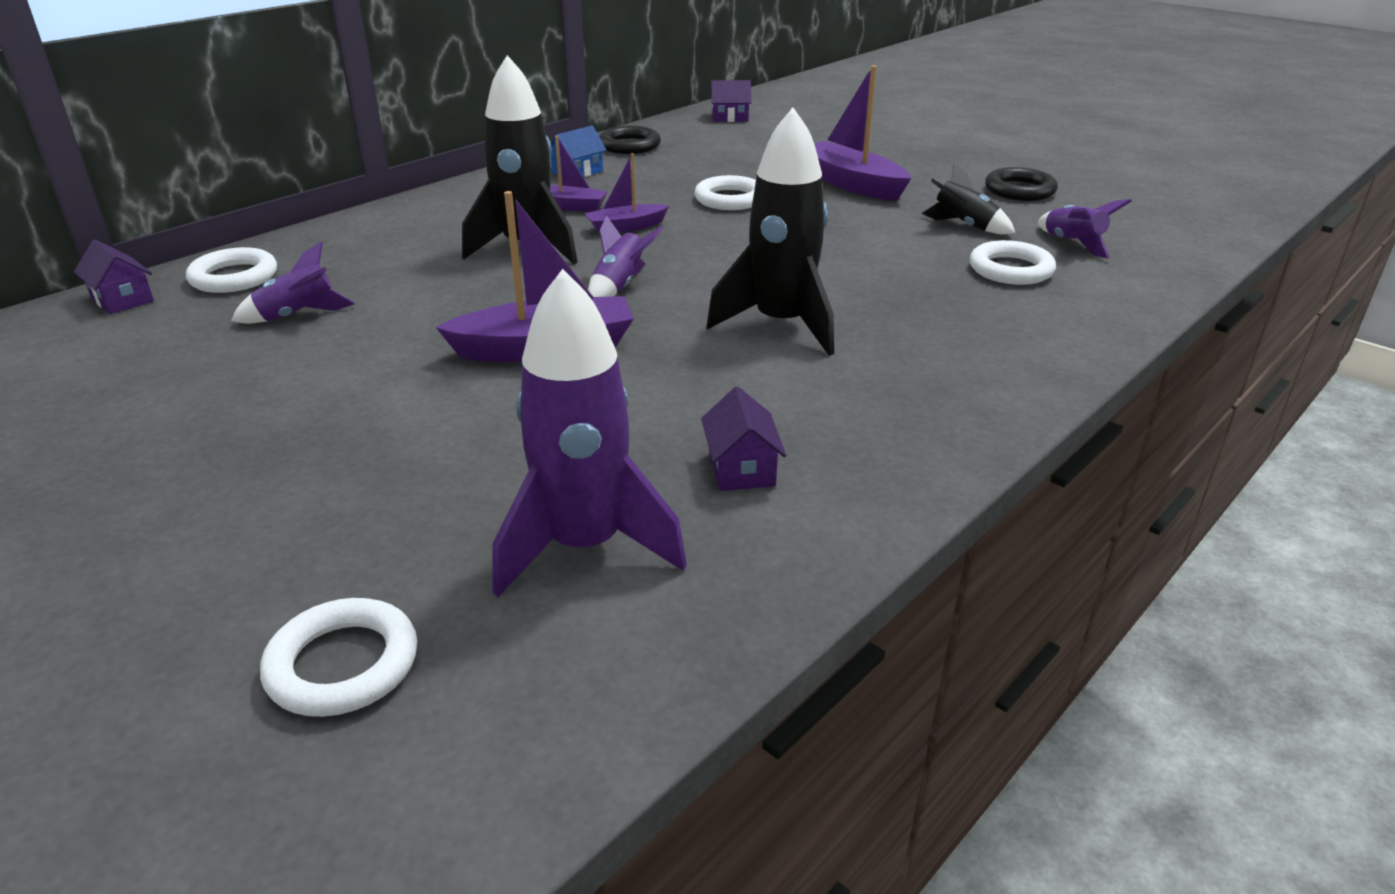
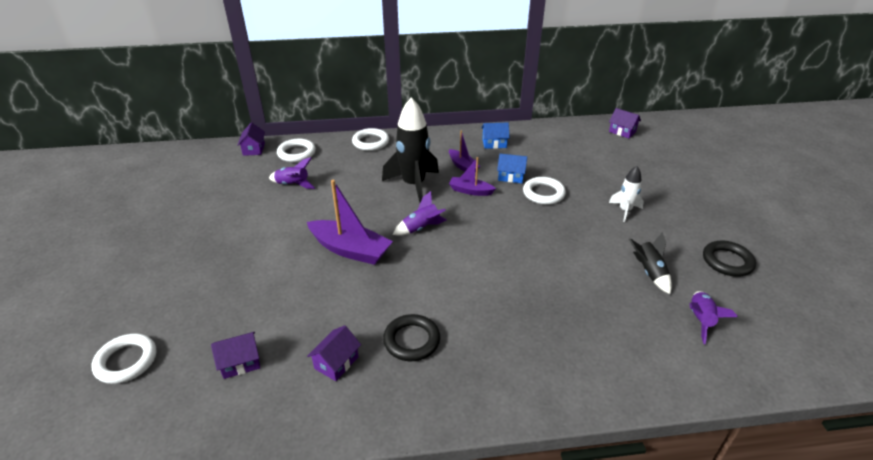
camera: 40 degrees right, 5 degrees up
purple rocket [493,269,687,597] -> purple house [211,332,260,379]
black ring [599,126,661,154] -> black ring moved to [383,314,440,361]
black rocket [706,108,834,356] -> none
purple boat [814,65,911,201] -> white rocket [609,166,644,222]
white ring [970,240,1056,285] -> white ring moved to [352,128,389,151]
none -> blue house [497,154,527,183]

